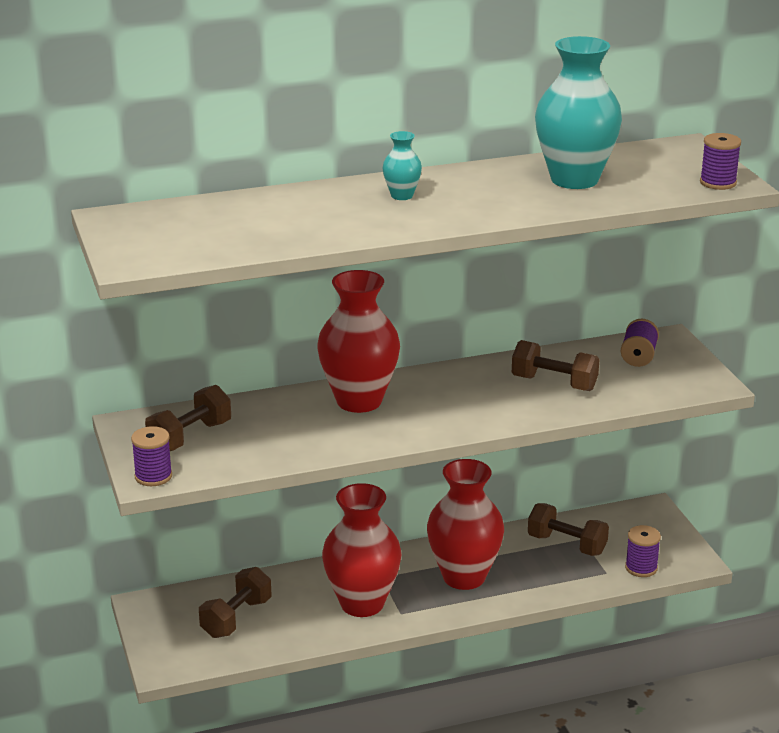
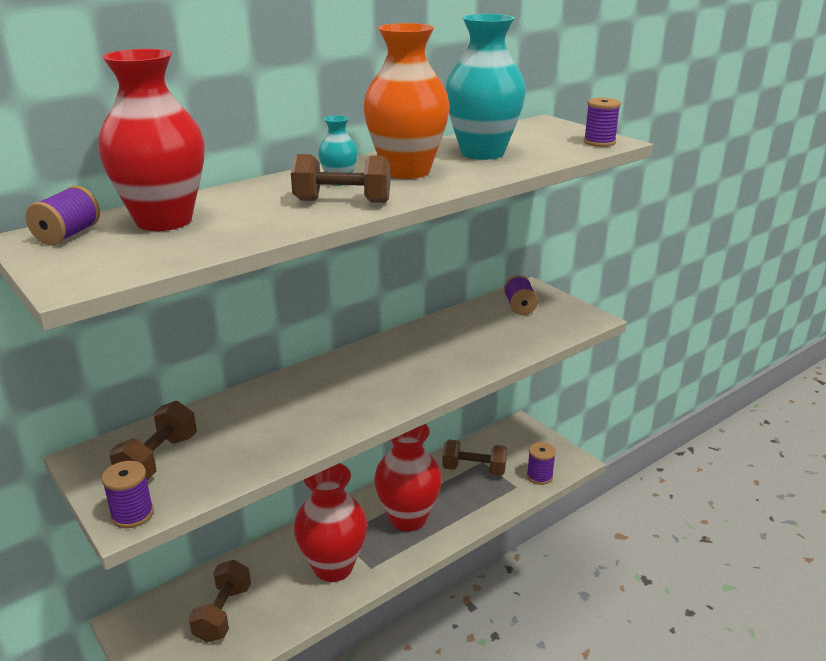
camera: 20 degrees left, 0 degrees up
red vase [317,270,400,413] -> red vase moved to [98,49,205,231]
brown dumbbell [512,340,599,391] -> brown dumbbell moved to [291,154,390,203]
none -> purple spool [26,186,100,245]
none -> orange vase [363,23,450,179]

